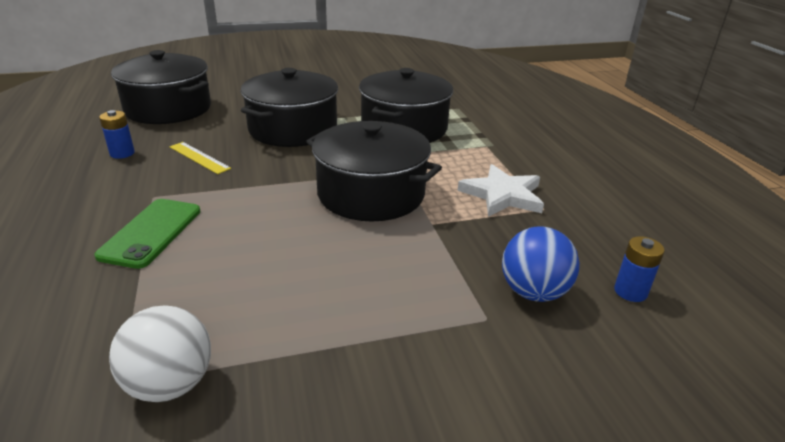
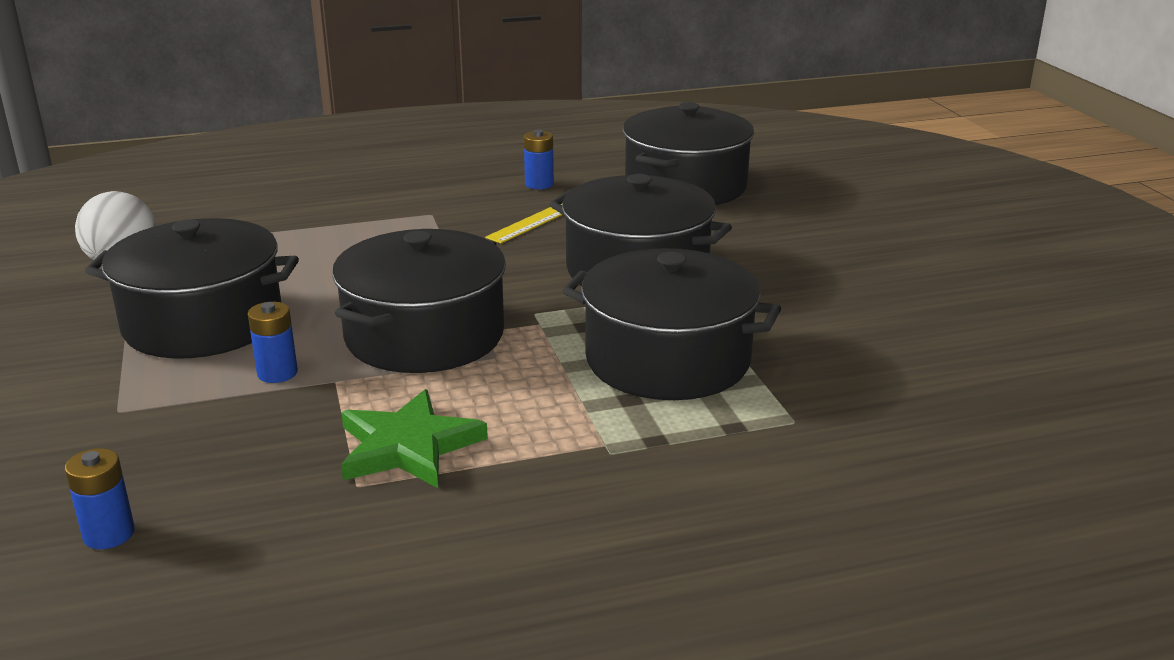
camera: 90 degrees right, 5 degrees down
green phone [94,199,201,269] -> none
white star [457,164,544,217] -> green star [341,389,488,488]
blue ball [502,226,580,302] -> none
none -> black pot [85,218,299,359]
none -> blue battery [248,302,298,383]

